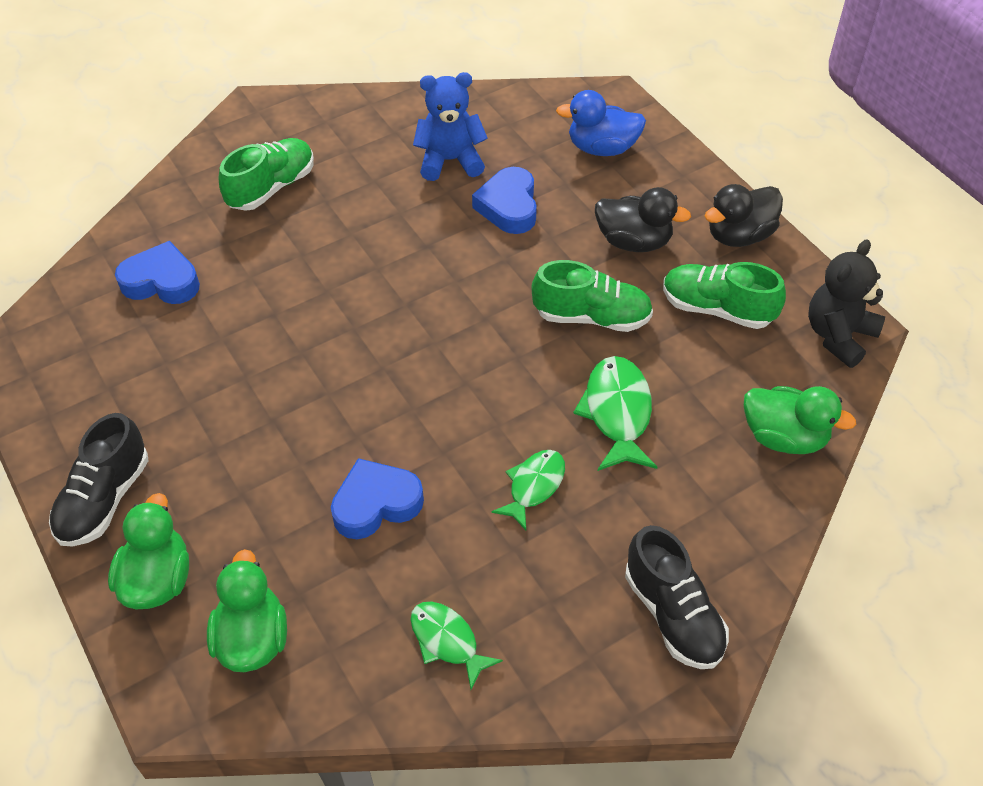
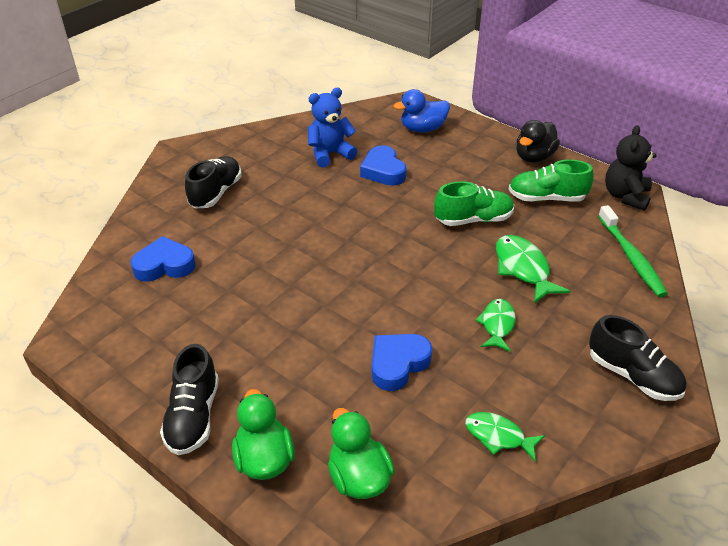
camera: 20 degrees left, 10 degrees down
green shoe [219,138,314,211] -> black shoe [185,156,241,209]
black duck [595,187,691,252] -> none
green duck [744,386,856,454] -> green toothbrush [598,205,668,297]

